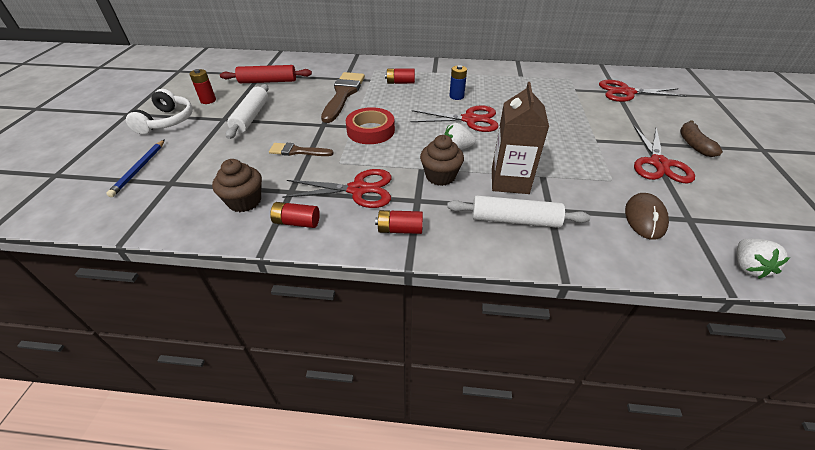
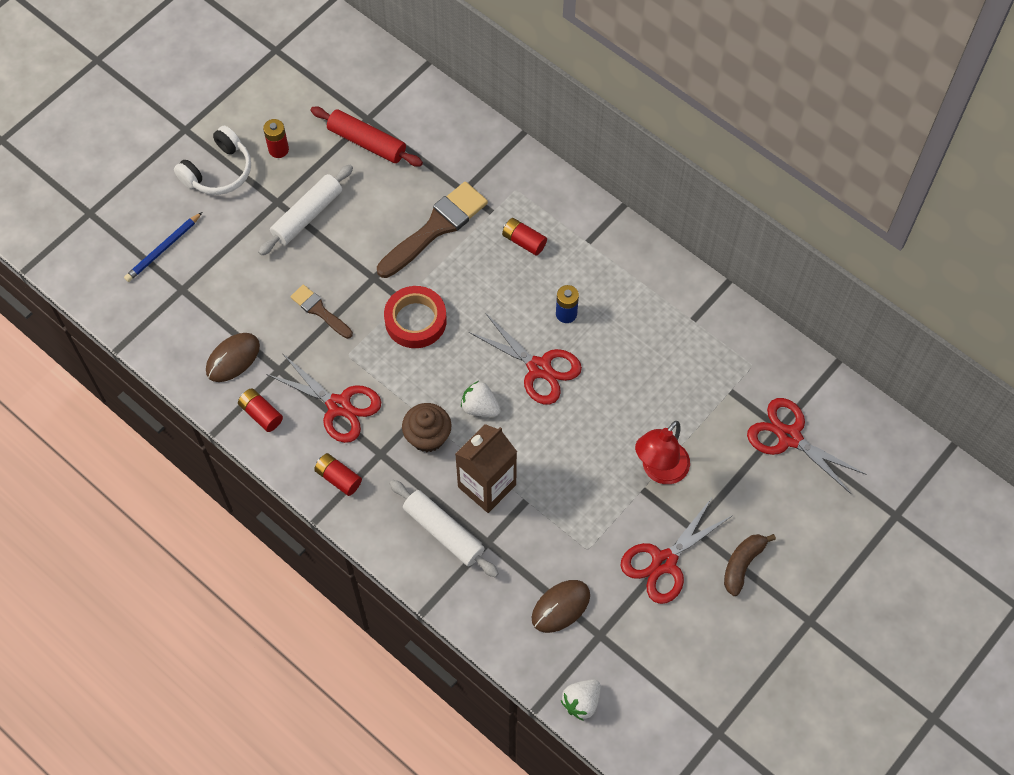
camera: 35 degrees right, 20 degrees up
brown cupcake [212,159,262,212] -> brown mouse [206,333,260,382]
none -> red lamp [635,421,690,484]

